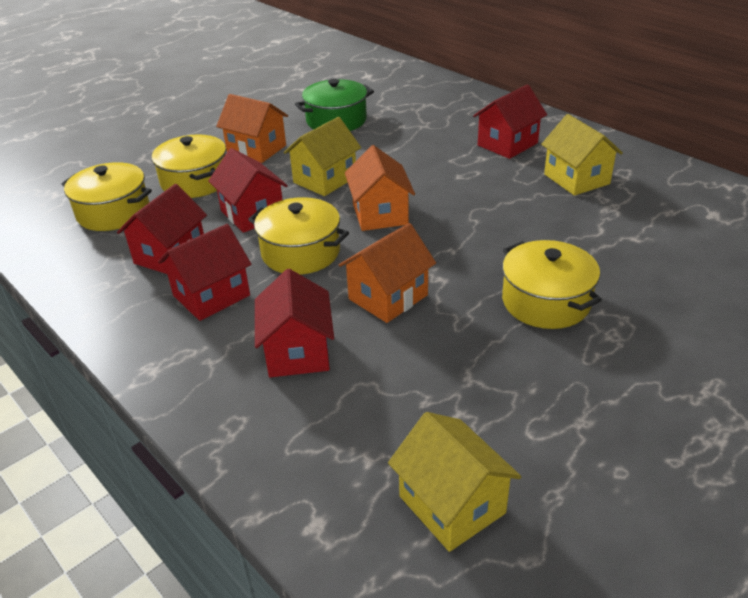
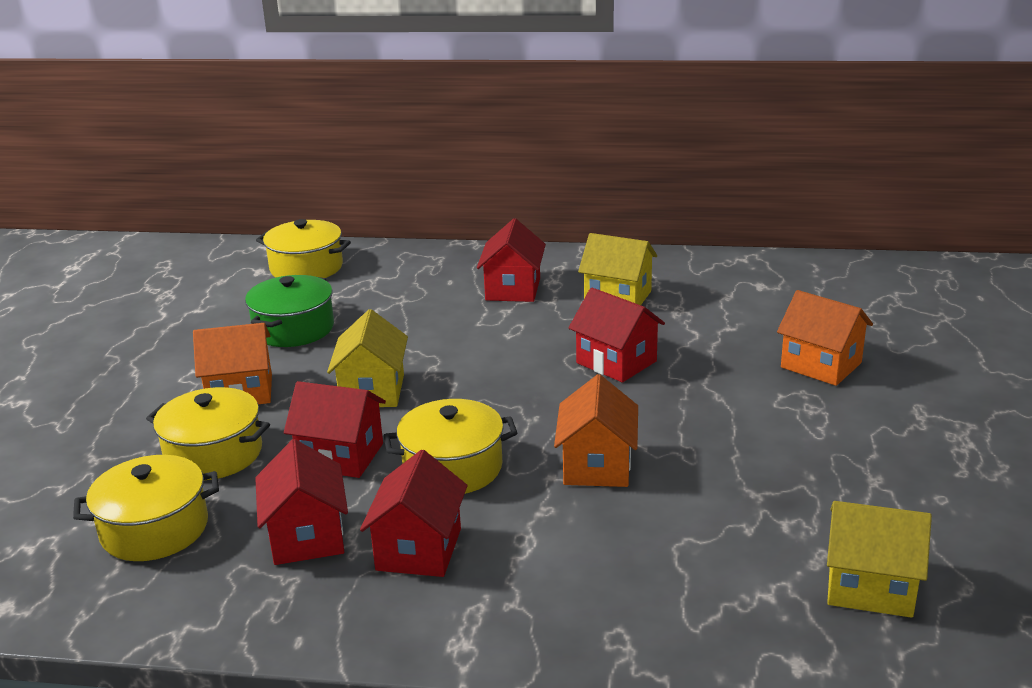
camera: 40 degrees left, 10 degrees down
red house [255,269,334,377] -> red house moved to [569,288,665,383]
orange house [345,145,415,231] -> orange house moved to [777,290,873,386]
yellow pot [502,240,602,329] -> yellow pot moved to [256,219,351,278]

